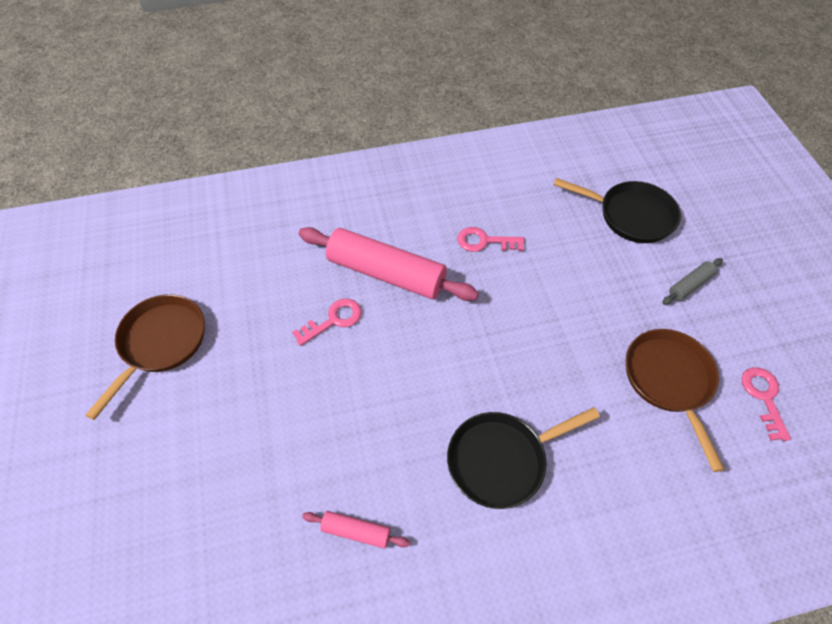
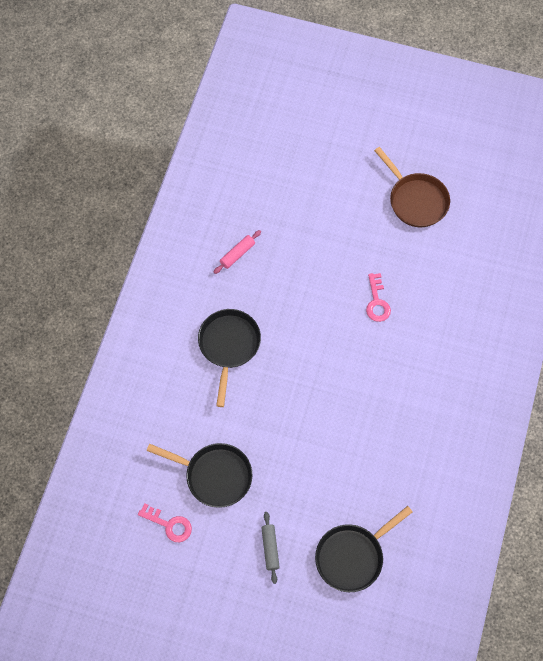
camera: 120 degrees right, 10 degrees up
pink rolling pin [298,227,479,301] -> none
pink key [457,227,525,252] -> none
brown pan [625,329,725,472] -> black pan [147,443,253,508]

